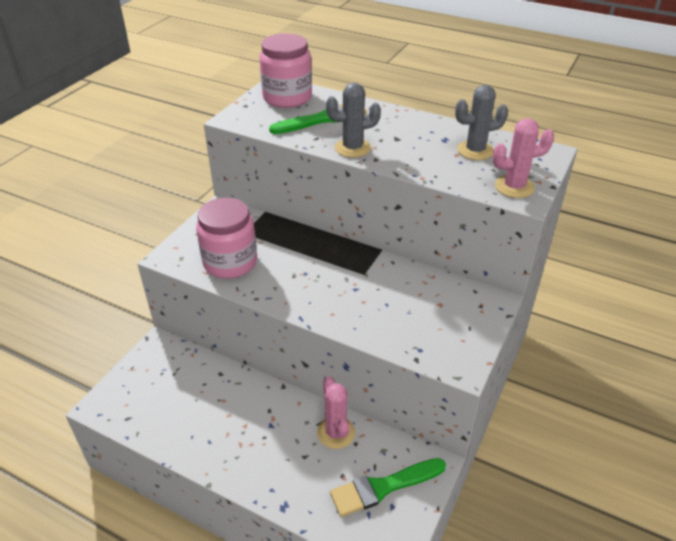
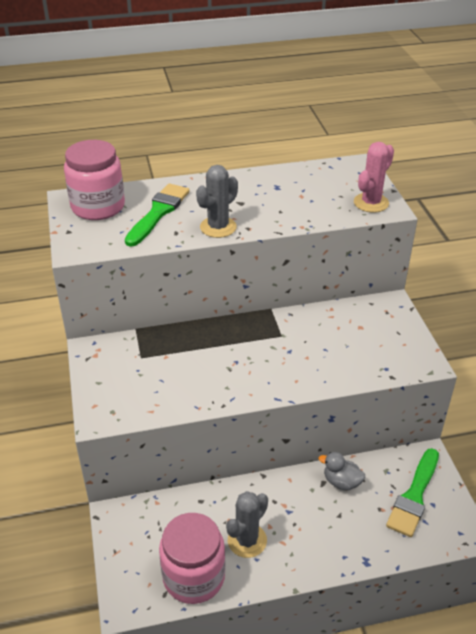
camera: 40 degrees left, 0 degrees up
pink jar [196,198,257,279] -> pink jar moved to [159,513,225,604]
pink cactus [317,376,355,449] -> grey duck [319,452,365,491]
grey cactus [455,85,508,160] -> grey cactus moved to [226,491,268,558]

